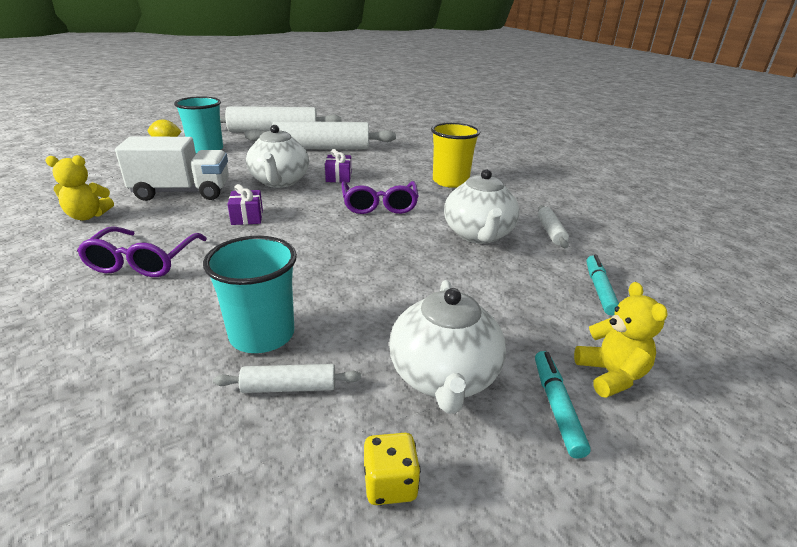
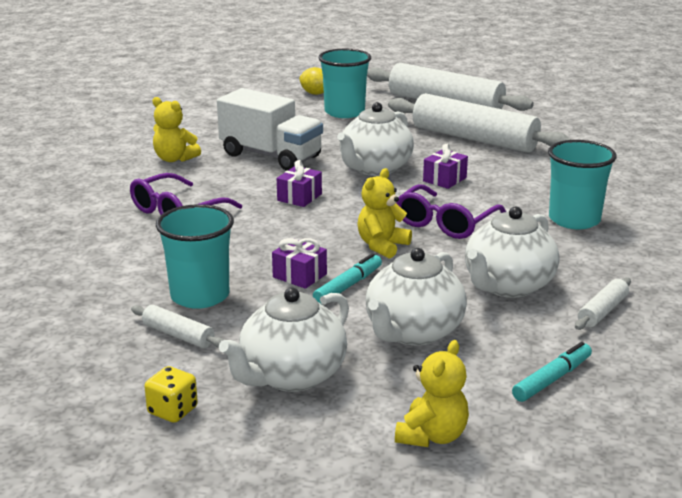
camera: 40 degrees right, 5 degrees down
yellow cup [431,123,480,188] -> turquoise cup [548,140,617,229]
turquoise marker [535,351,591,459] -> turquoise marker moved to [313,253,382,304]
none -> purple gift [272,238,327,289]
none -> yellow teddy bear [357,168,412,259]
none -> white teapot [365,248,467,346]

